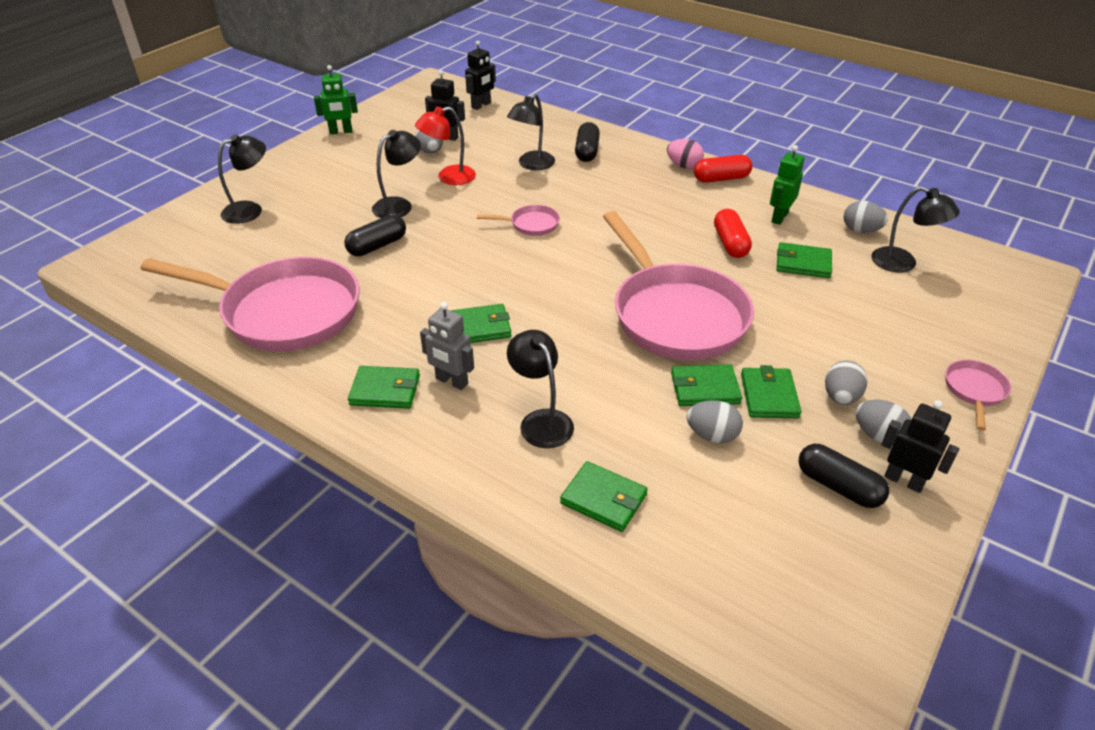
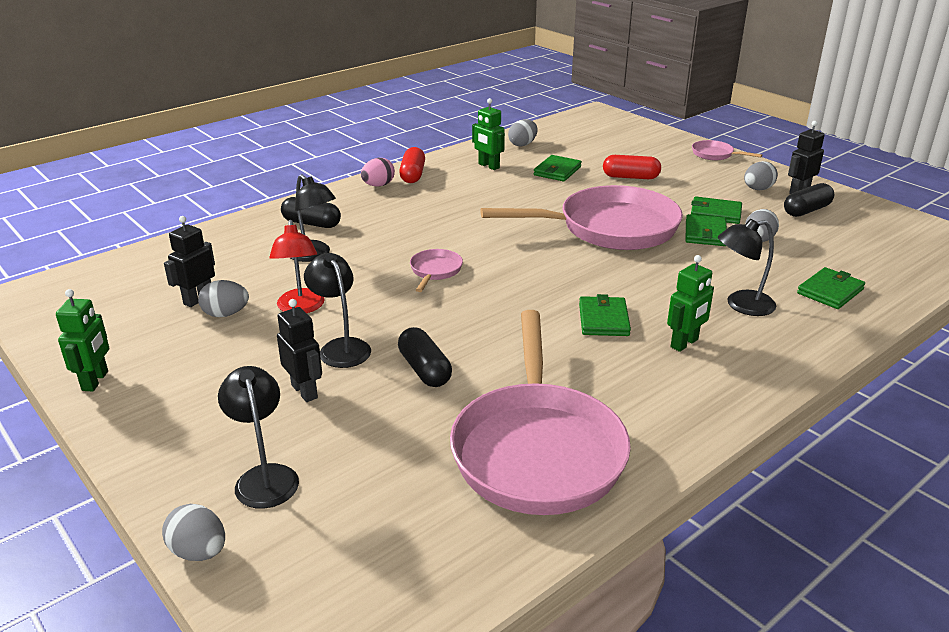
camera: 75 degrees left, 10 degrees down
pink pan [140,257,359,351] -> pink pan turned 150 degrees clockwise [450,310,631,515]
green wallet [348,366,420,409] -> none
grey robot [420,302,474,390] -> green robot [667,255,714,352]
black robot [465,41,496,110] -> black robot moved to [277,299,322,402]
red capsule [714,209,752,258] -> red capsule moved to [603,155,661,179]
grey egg [825,360,867,405] -> grey egg moved to [162,504,225,561]
black lamp [872,186,960,272] -> none

